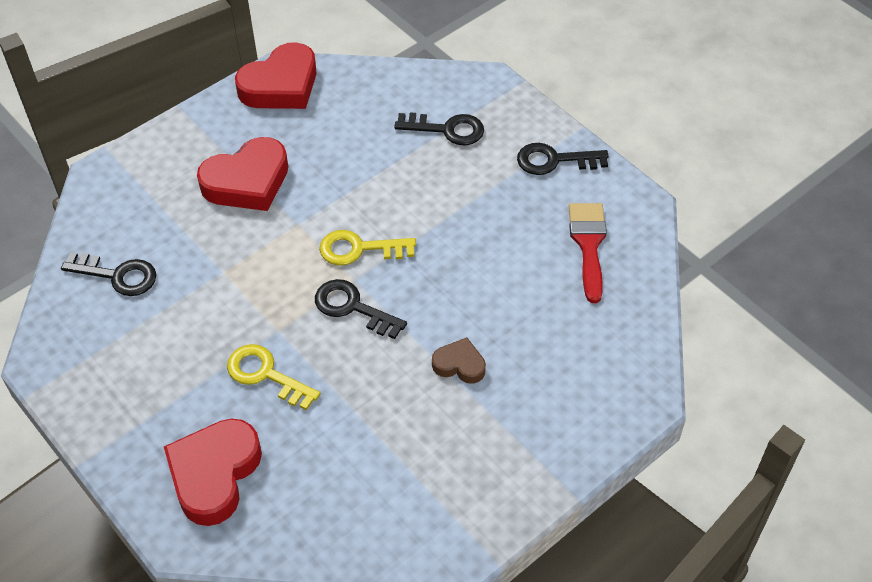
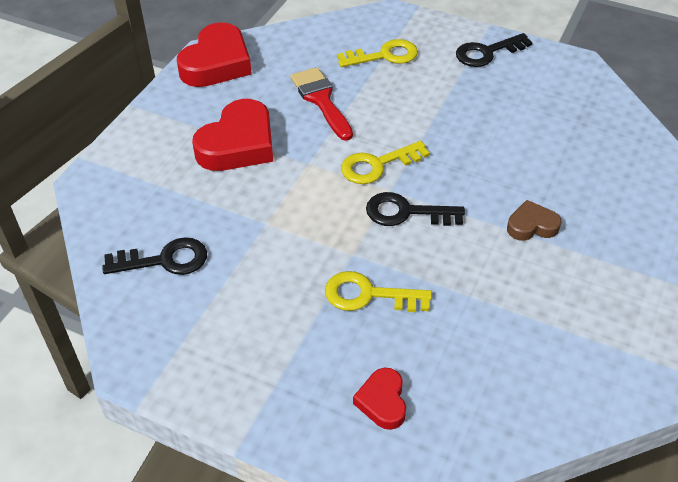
camera: 25 degrees left, 5 degrees down
red heart [164,418,262,526] -> red heart [353,368,406,430], size x0.53
black key [394,112,484,145] -> yellow key [337,39,418,67]
red brush [569,203,607,303] -> red brush moved to [290,67,353,141]

